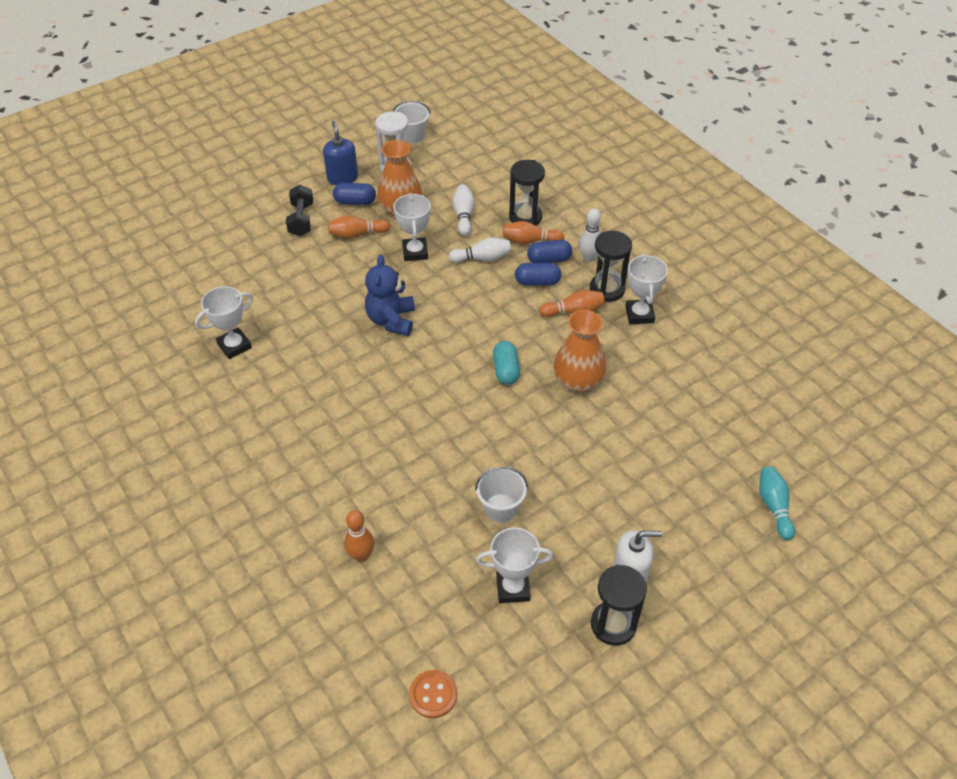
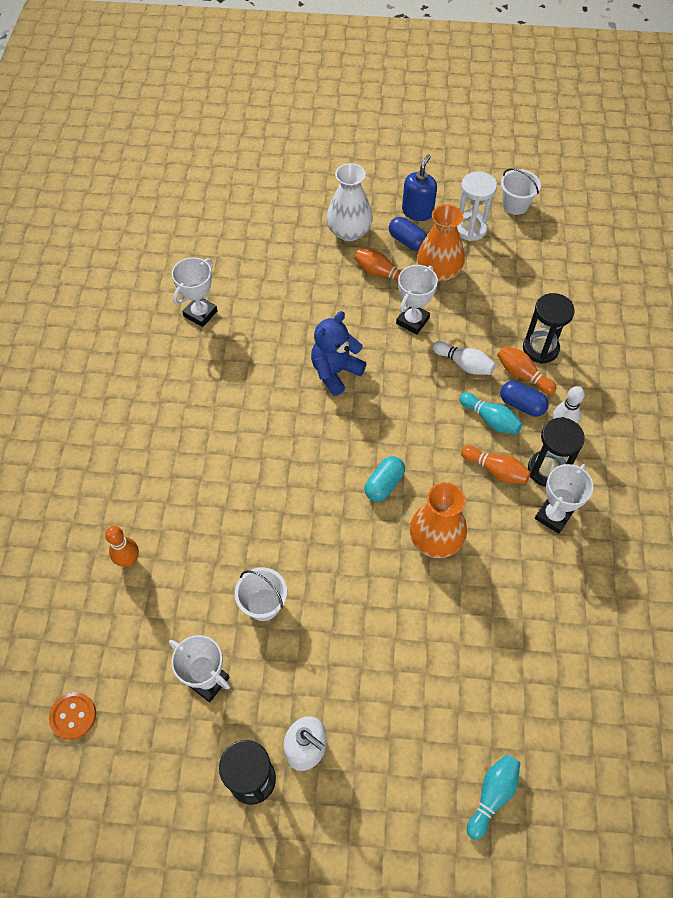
camera: 40 degrees right, 10 degrees up
white trophy [195,286,253,359] -> white trophy turned 60 degrees counterclockwise [172,257,218,327]
black dumbbell [286,185,313,236] -> white vase [327,163,373,241]
white bowling pin [452,184,475,236] -> none
blue capsule [515,263,561,286] -> turquoise bowling pin [460,393,523,434]

